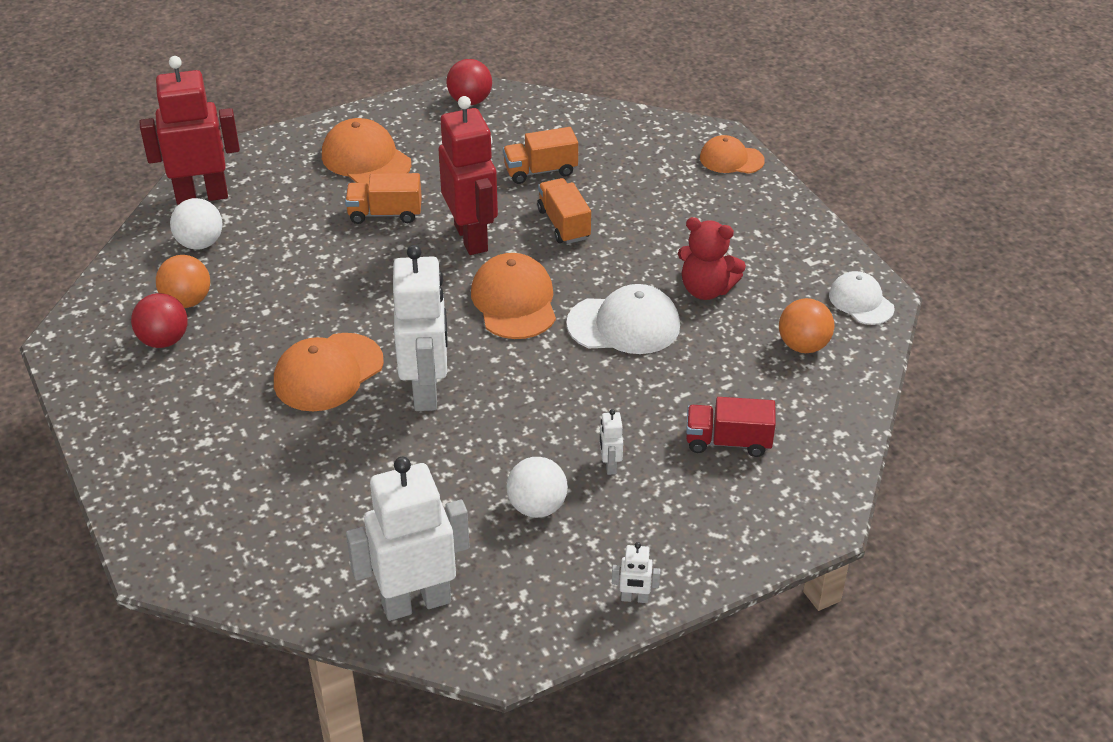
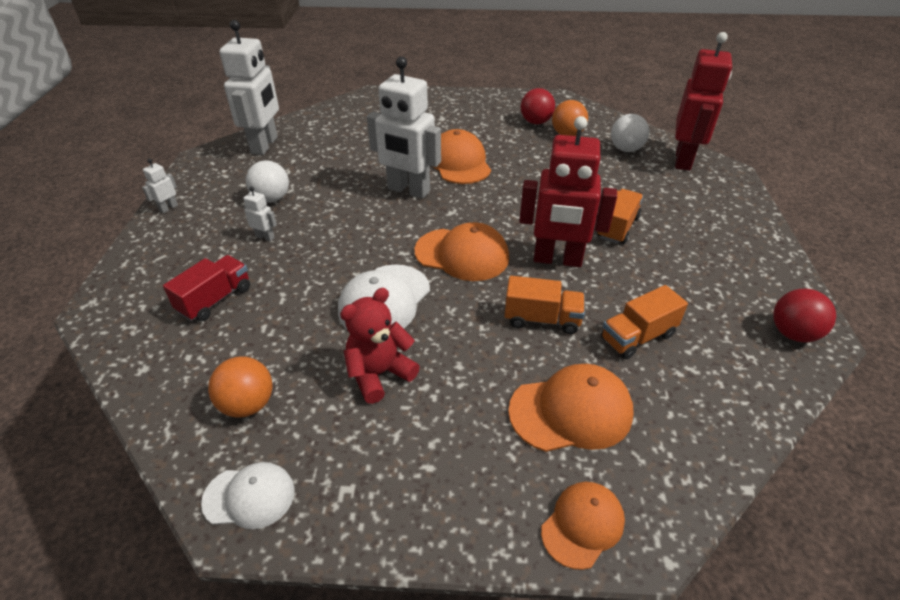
camera: 120 degrees right, 0 degrees up
orange cap [322,118,411,185] -> orange cap moved to [508,364,634,452]
orange truck [503,127,578,184] -> orange truck turned 135 degrees counterclockwise [601,285,688,359]

